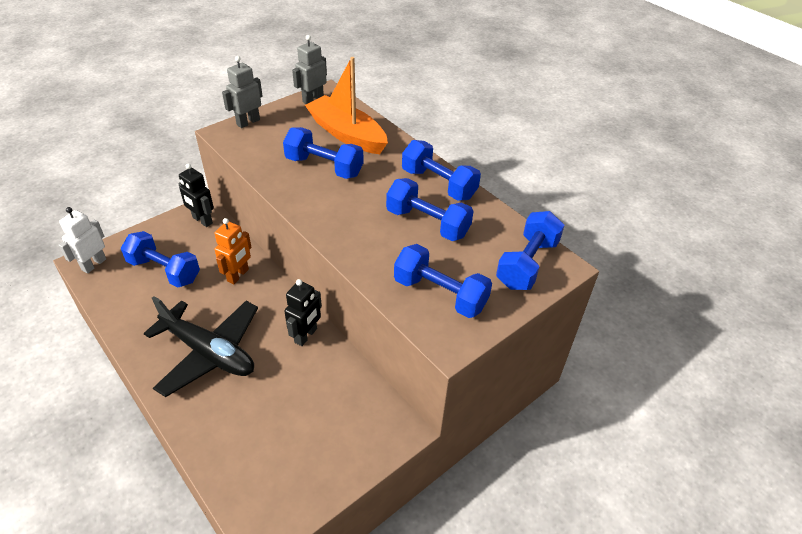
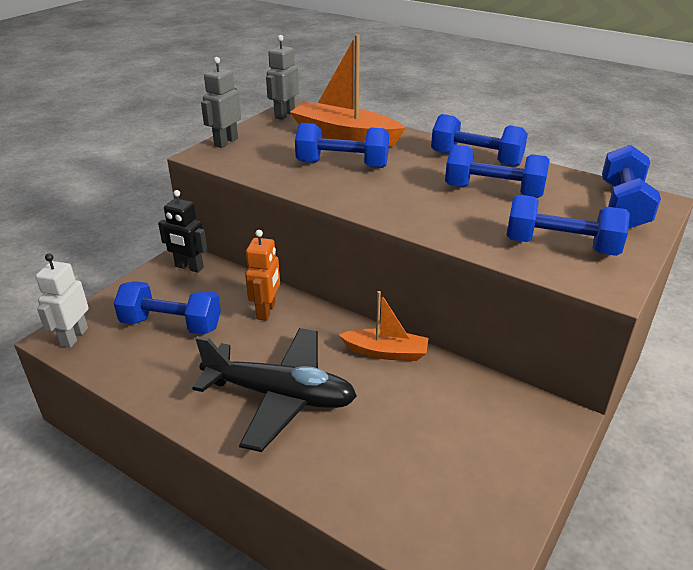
camera: 15 degrees left, 10 degrees down
black robot [284,279,322,346] -> orange boat [339,291,428,361]

